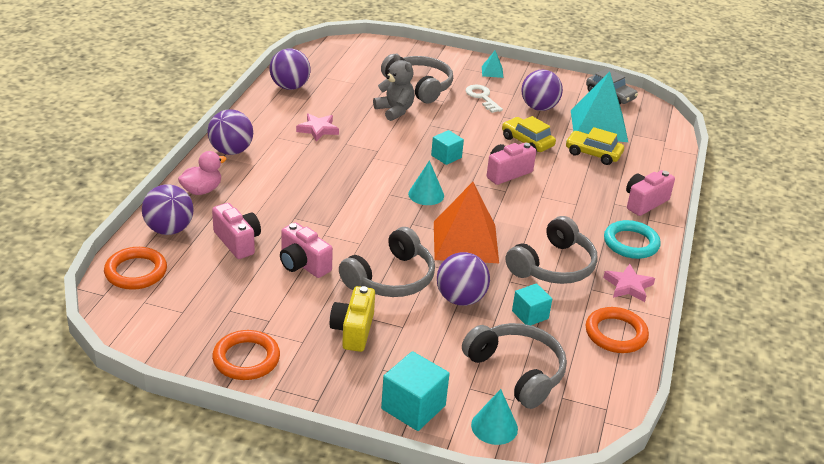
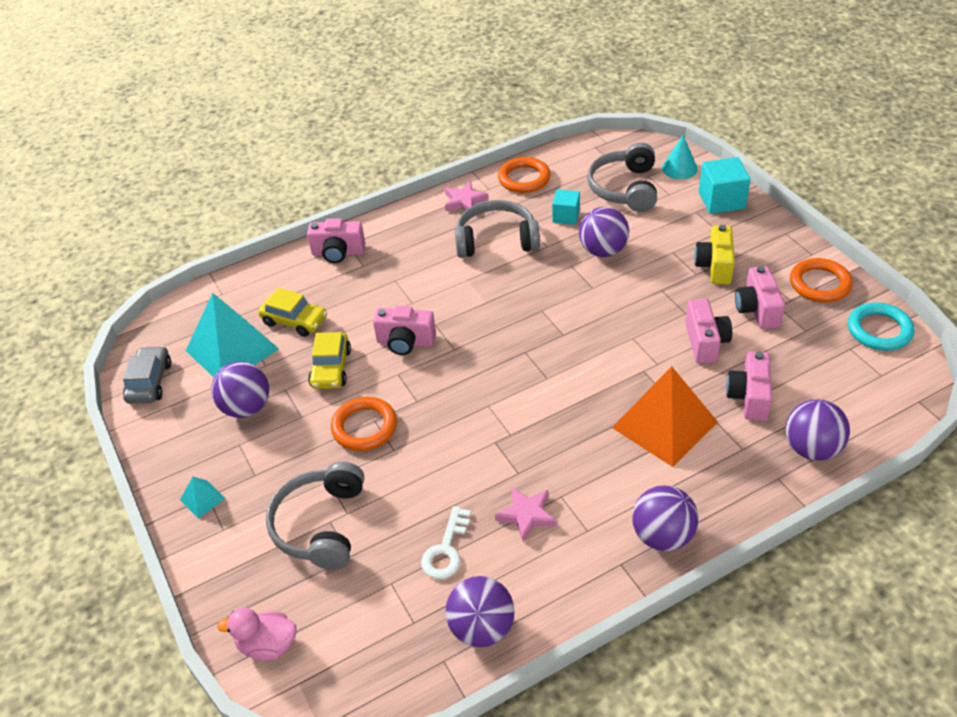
camera: 130 degrees left, 10 degrees up
orange ring [104,247,167,290] -> orange ring moved to [331,397,397,451]
pink duck [178,151,226,195] -> pink duck moved to [217,608,296,661]
yellow camera [330,286,375,352] -> yellow camera turned 135 degrees clockwise [694,225,735,285]
grey headphones [339,227,435,297] -> none
grey teddy bear [373,54,415,121] -> none
turquoise cone [408,160,444,205] -> none
turquoise cube [431,130,464,165] -> none
orange pyramid [434,182,499,263] -> orange pyramid moved to [612,366,718,467]
white key [465,85,503,113] -> white key moved to [421,506,471,579]
yellow car [566,127,624,165] -> yellow car turned 45 degrees counterclockwise [258,288,327,337]
turquoise ring [604,220,661,259] -> turquoise ring moved to [848,303,915,351]
none -> pink camera [735,266,785,329]

